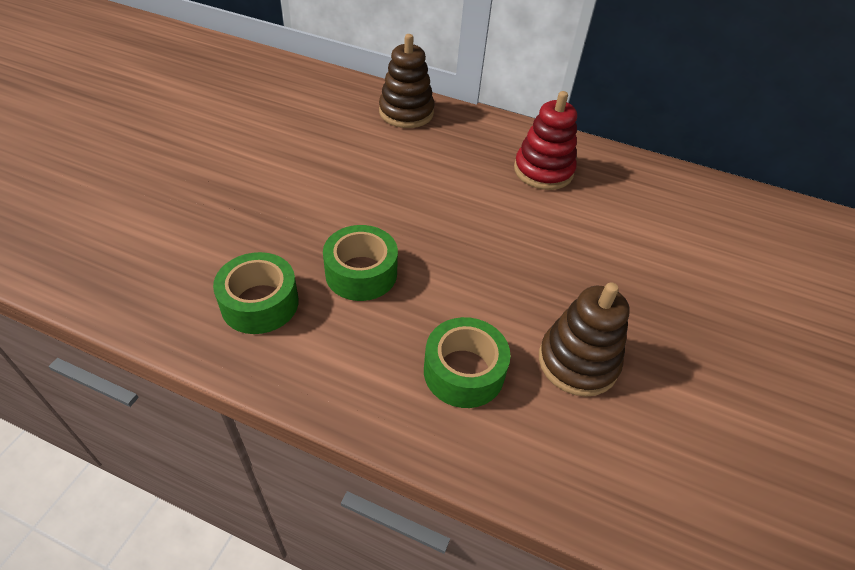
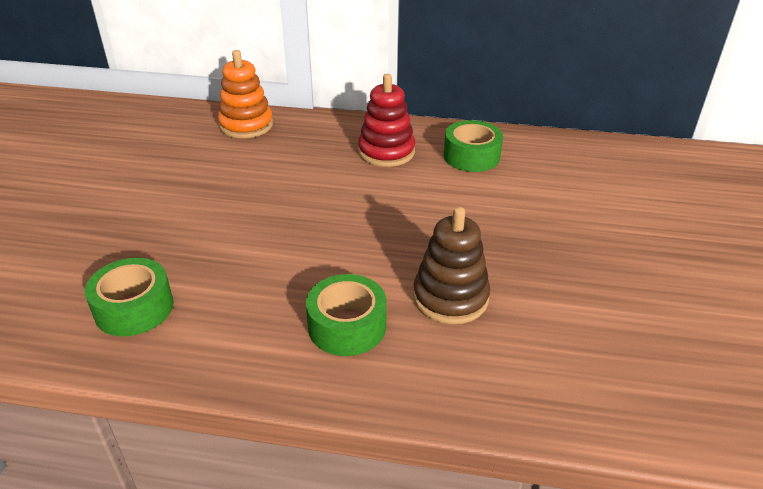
camera: 10 degrees left, 10 degrees down
green tape [323,225,398,301] -> green tape moved to [444,120,503,172]
brown stacking toy [379,34,435,128] -> orange stacking toy [218,50,273,138]

